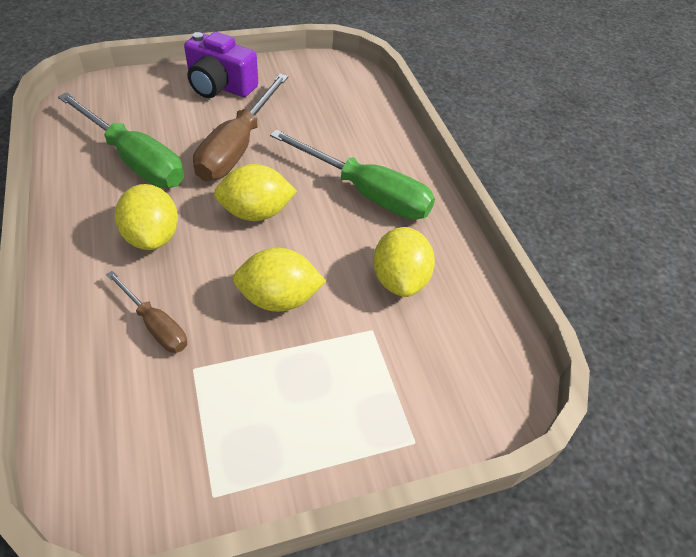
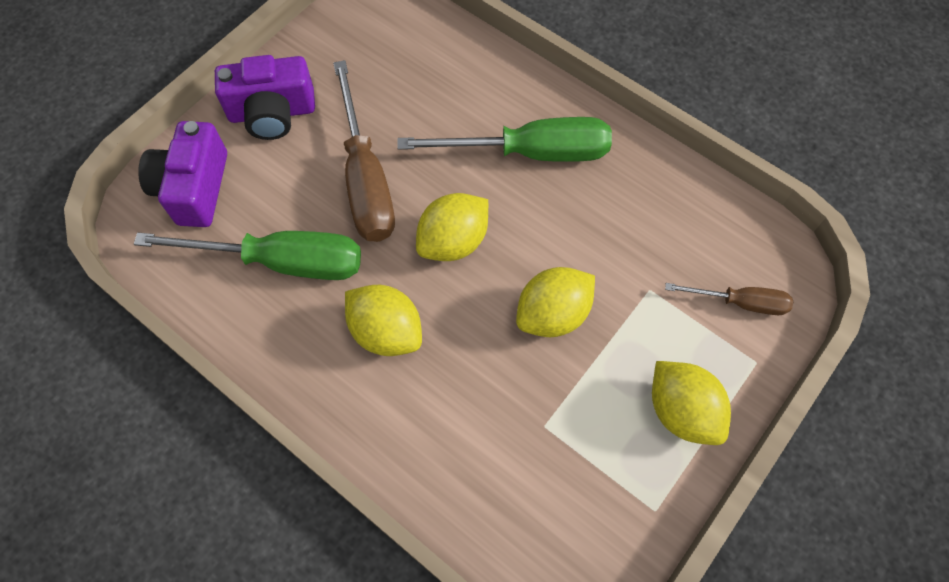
camera: 30 degrees left, 15 degrees up
brown screwdriver [106,271,187,353] -> brown screwdriver moved to [665,283,793,315]
yellow lemon [373,227,435,297] -> yellow lemon moved to [652,361,731,445]
none -> purple camera [138,121,227,227]

